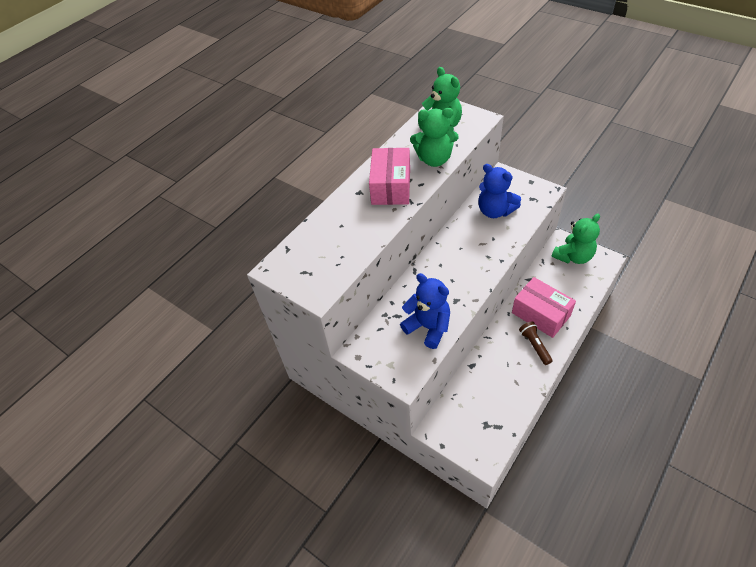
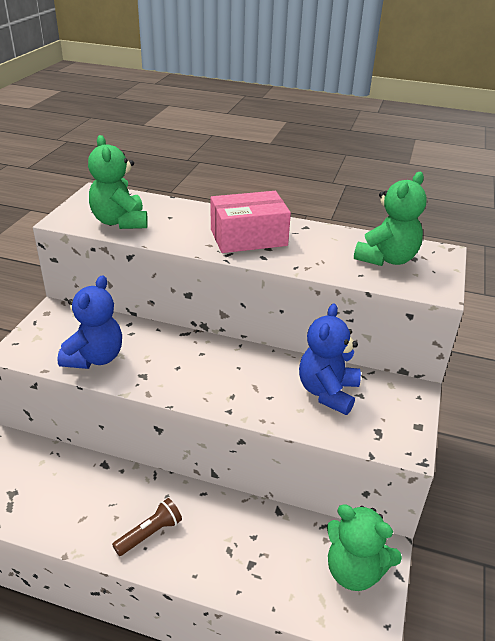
camera: 65 degrees right, 15 degrees down
green teddy bear [410,108,458,167] -> green teddy bear moved to [88,135,148,229]
pink box [512,277,576,338] -> none

